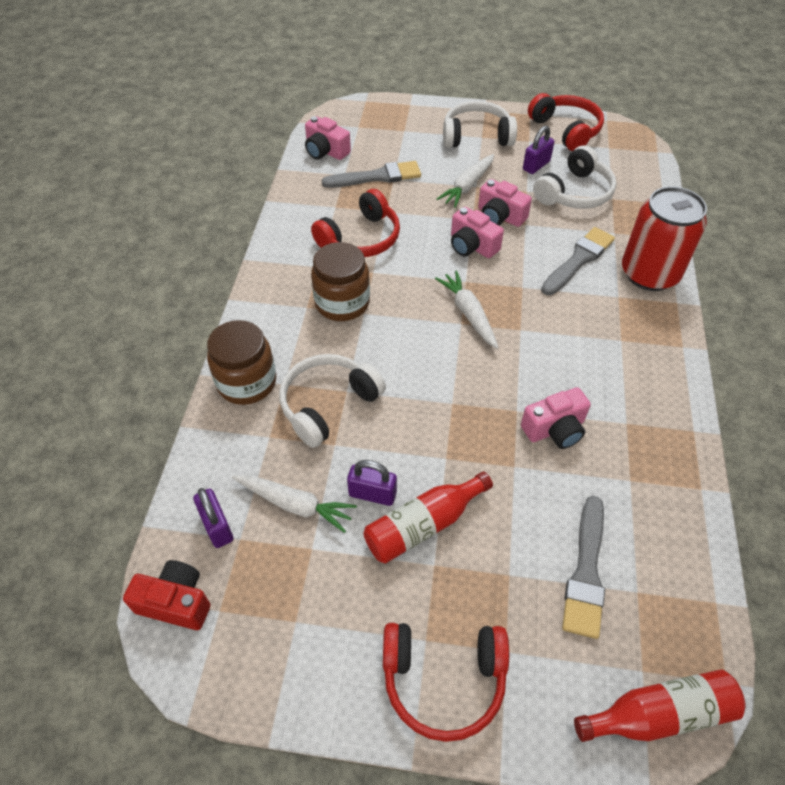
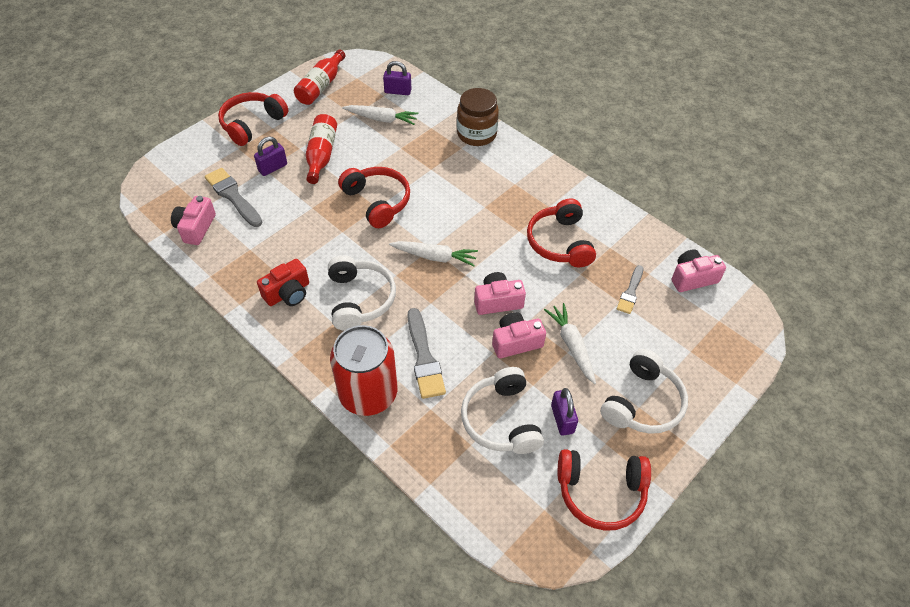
camera: 125 degrees right, 0 degrees up
red camera [123,560,210,630] -> red camera moved to [257,259,309,306]
white carrot [232,475,357,533] -> white carrot turned 135 degrees counterclockwise [342,105,418,125]
white headphones [279,354,386,448] -> white headphones moved to [328,255,396,331]
brown jar [311,242,370,321] -> none
grey brush [322,161,421,188] -> grey brush [617,265,644,314], size x0.64
purple padlock [347,460,397,506] -> purple padlock moved to [254,137,287,176]
pink camera [521,387,591,449] -> pink camera moved to [171,196,216,245]
red bottle [574,669,745,742] -> red bottle moved to [294,50,346,105]
none -> red headphones [338,167,410,228]

